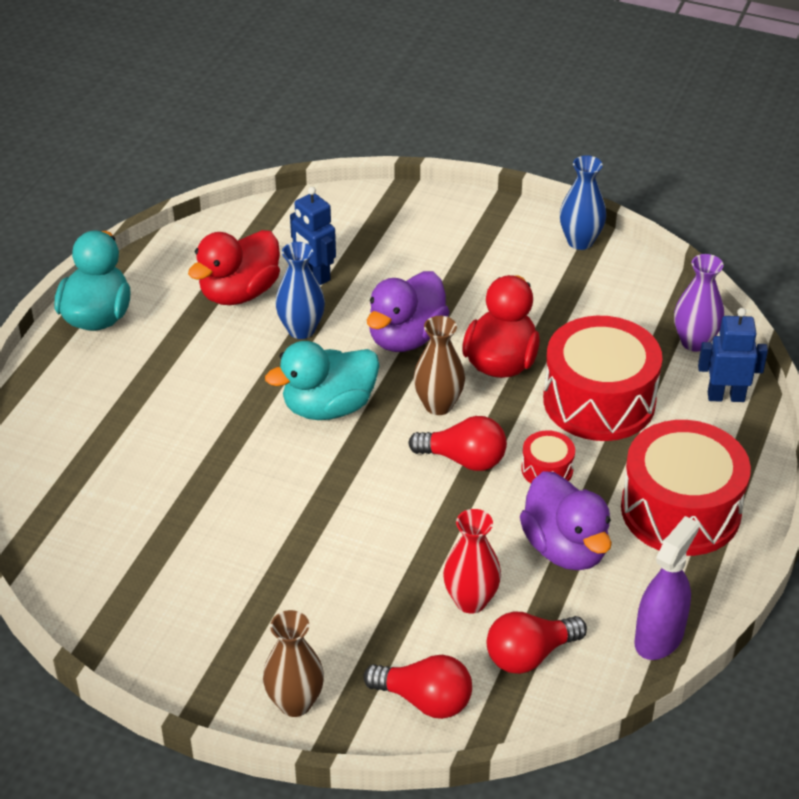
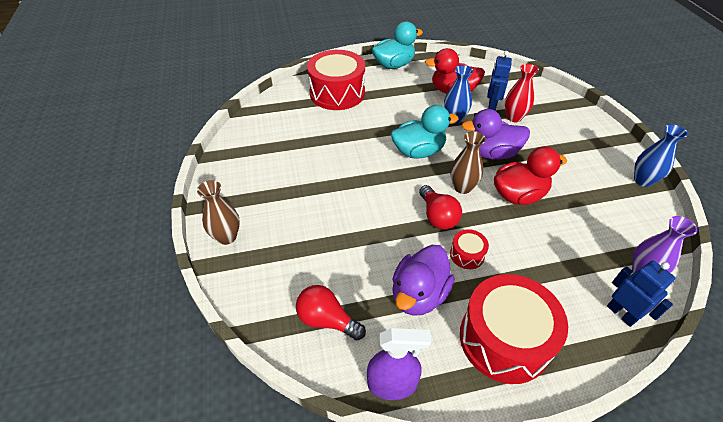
camera: 55 degrees right, 5 degrees up
turquoise duck [265,341,380,420] -> turquoise duck turned 135 degrees clockwise [391,105,459,159]
red light bulb [363,655,472,719] -> none
red vase [443,509,501,614] -> red vase moved to [505,64,539,122]
red drum [543,316,663,441] -> red drum moved to [307,50,365,110]

